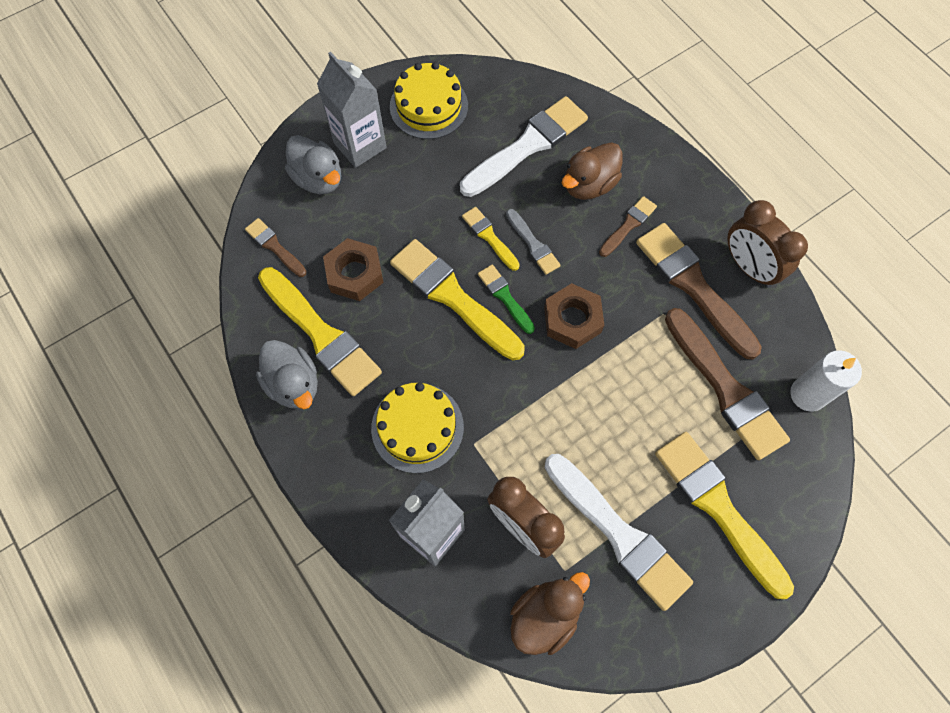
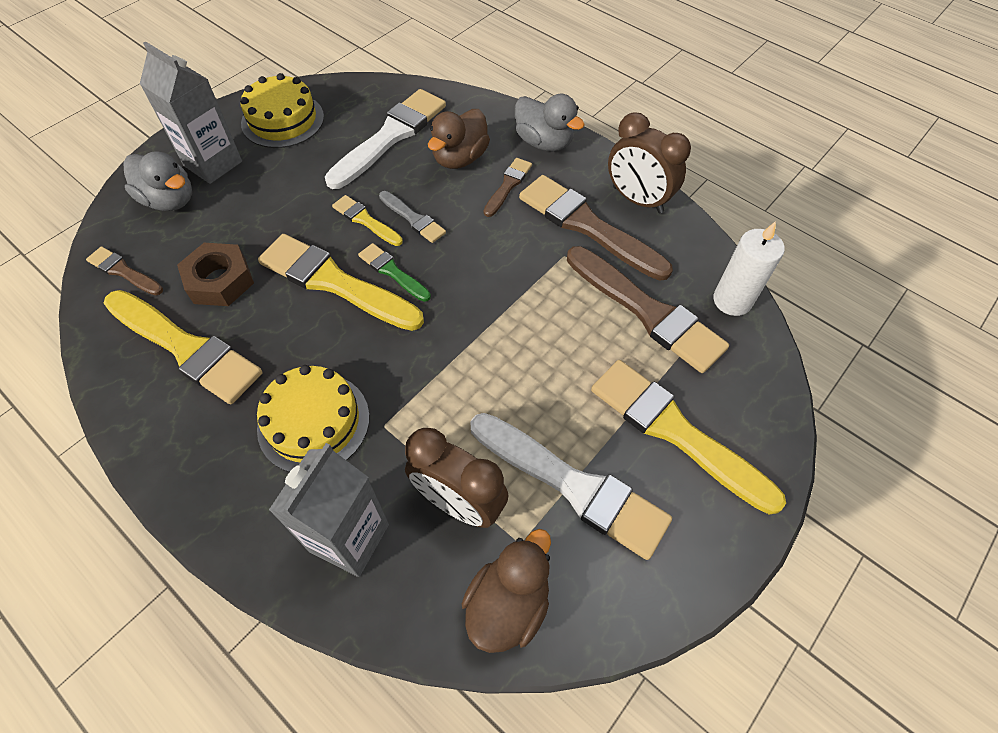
camera: 15 degrees left, 10 degrees down
grey duck [256,340,318,409] -> grey duck moved to [515,94,585,151]
brown nut [544,283,604,349] -> none

